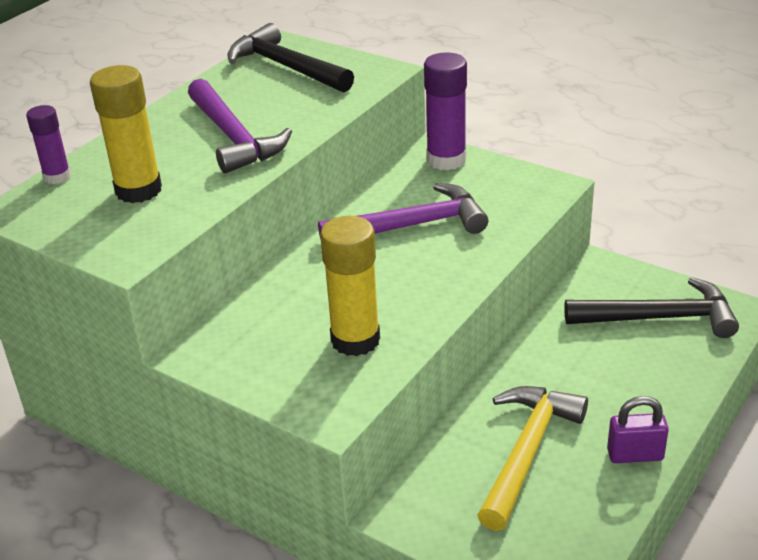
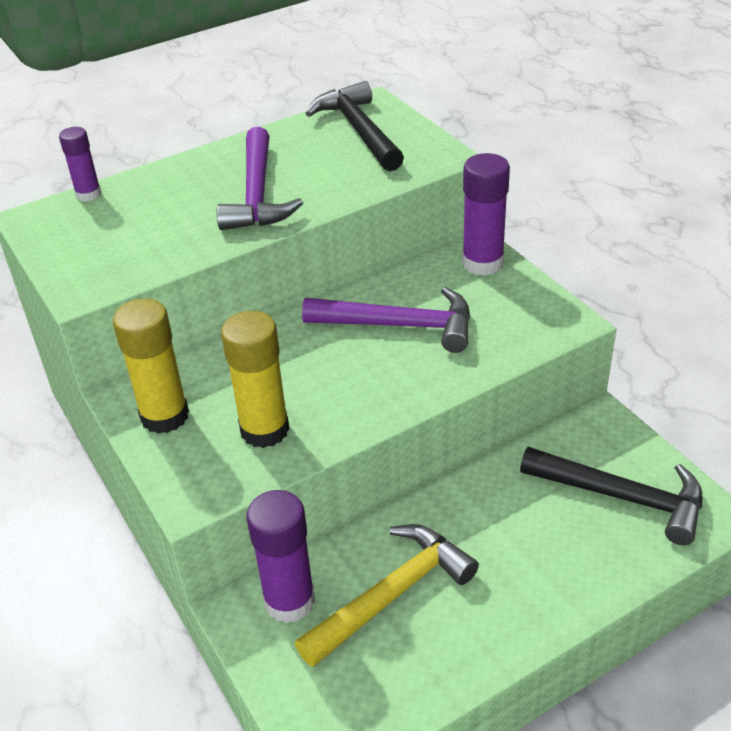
camera: 25 degrees right, 5 degrees up
yellow glue stick [90,65,162,203] -> yellow glue stick moved to [113,299,189,434]
purple padlock [607,396,669,463] -> none
none -> purple glue stick [247,490,315,623]

